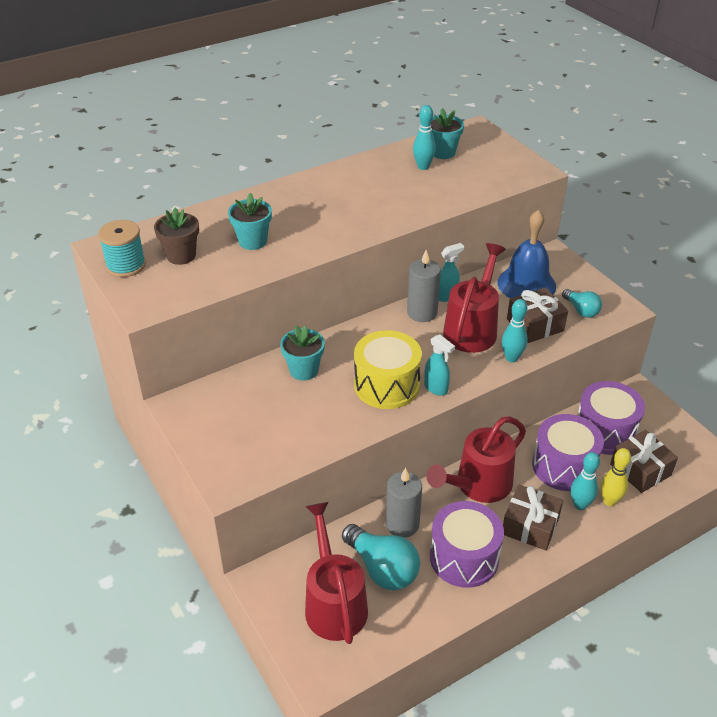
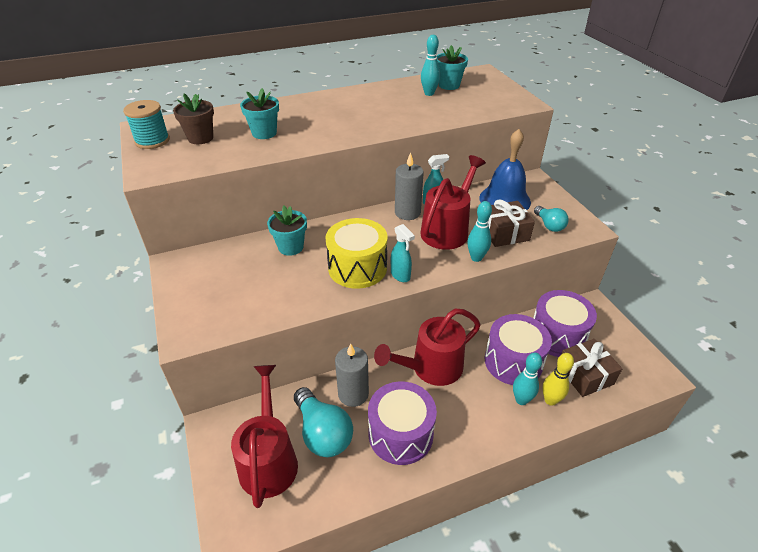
camera: 10 degrees right, 0 degrees up
brown gift [503,485,563,550] -> none

